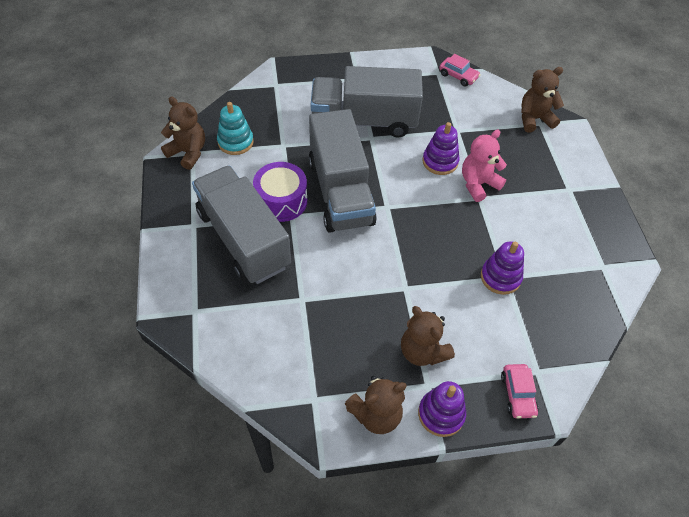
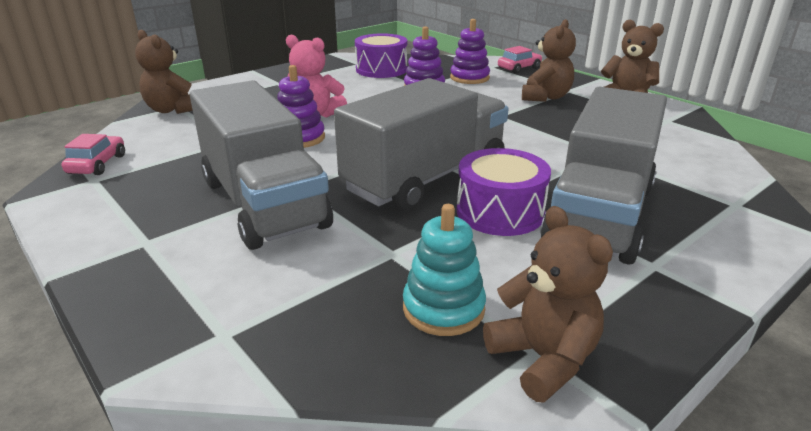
camera: 120 degrees left, 25 degrees down
brown teddy bear [161,97,205,170] -> brown teddy bear turned 150 degrees clockwise [483,206,613,403]
purple stacking toy [418,381,466,437] -> purple stacking toy moved to [450,19,490,84]
none -> purple drum [355,33,407,78]

